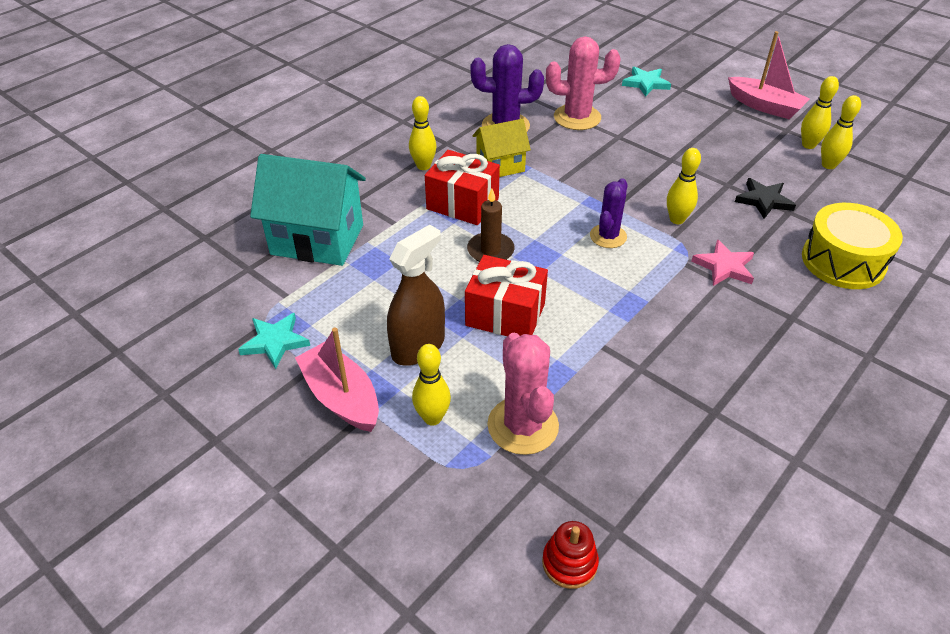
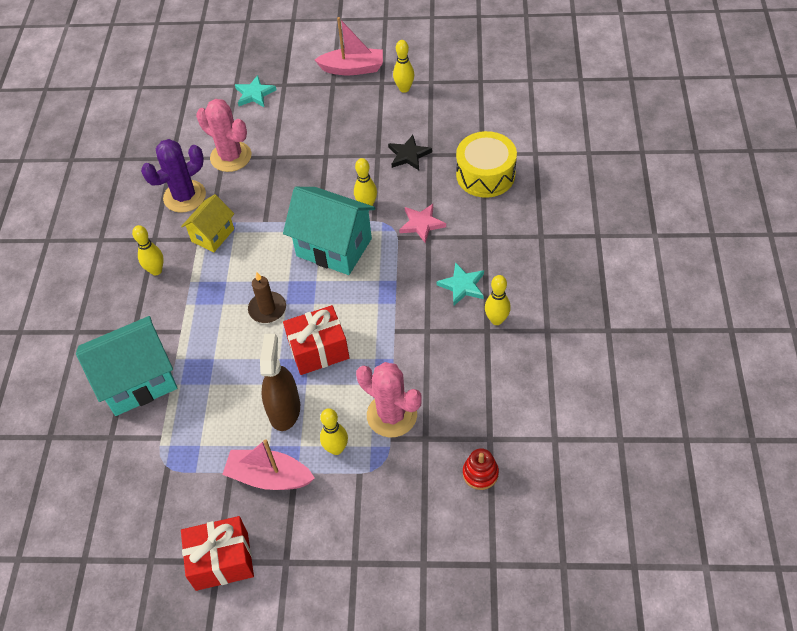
camera: 35 degrees left, 10 degrees up
turquoise star [238,313,310,369] -> turquoise star moved to [437,262,484,305]
red gift [425,150,500,225] -> red gift moved to [181,516,254,591]
pink cactus [546,36,621,130] -> pink cactus turned 75 degrees clockwise [196,99,251,172]
purple cactus [590,178,628,248] -> turquoise house [283,187,375,275]
yellow bowling pin [821,95,861,169] -> yellow bowling pin moved to [485,275,511,325]

